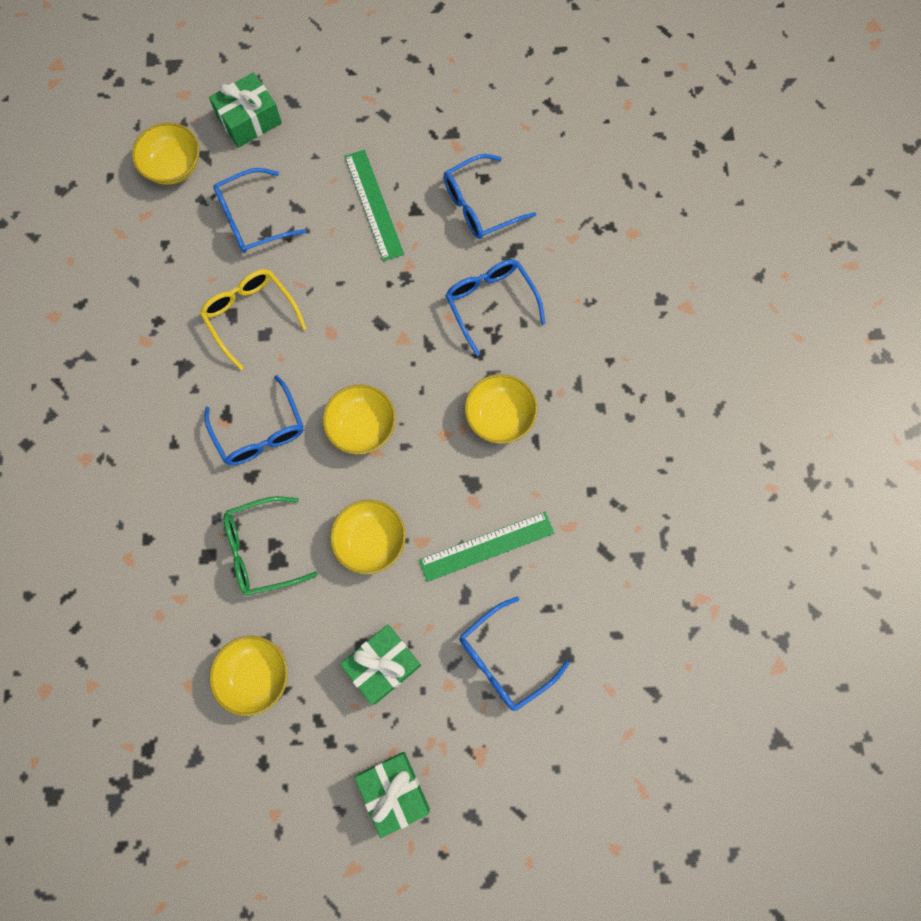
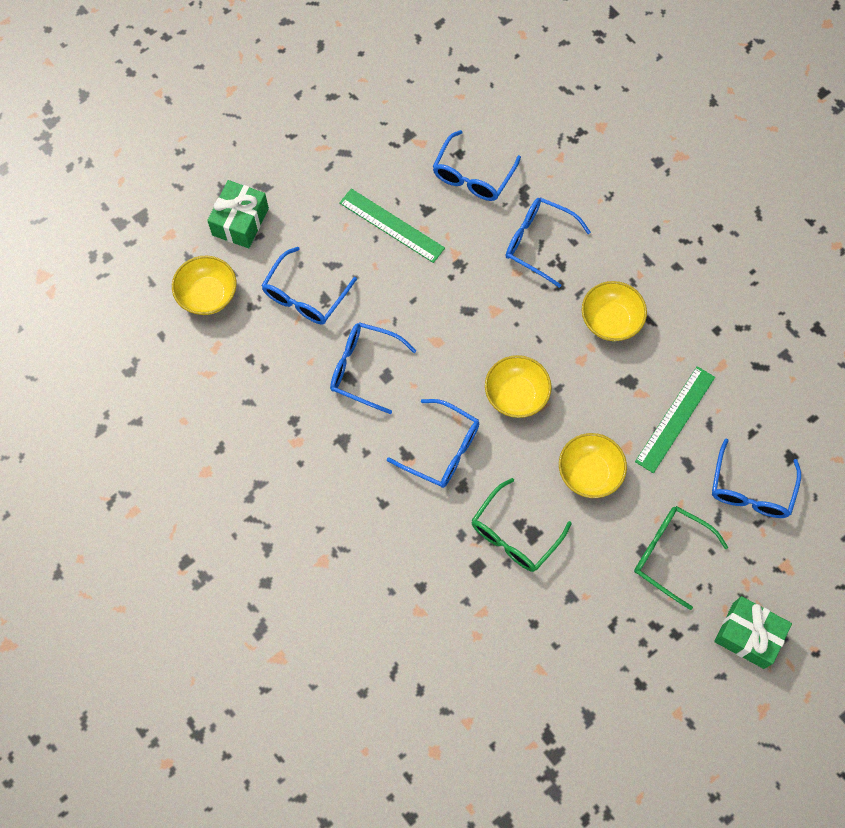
camera: 35 degrees left, 5 degrees down
yellow glasses [200,269,307,370] -> blue glasses [330,322,416,414]
yellow bowl [209,636,288,716] -> none
green gift [340,625,421,705] -> green glasses [634,506,728,610]

